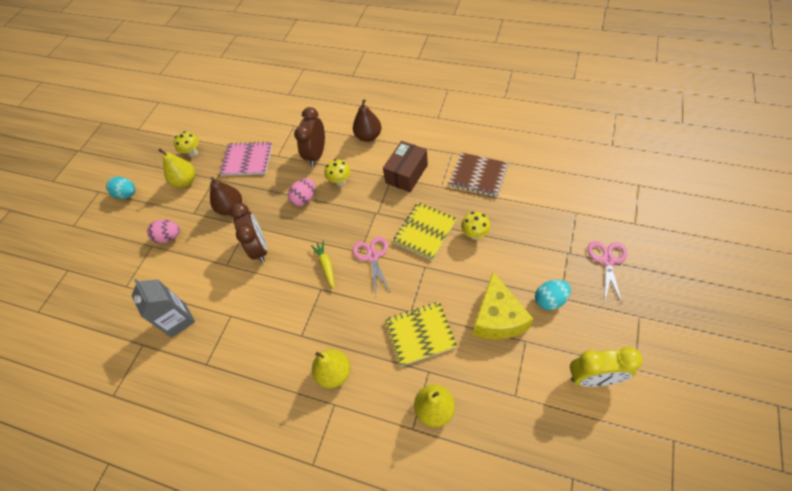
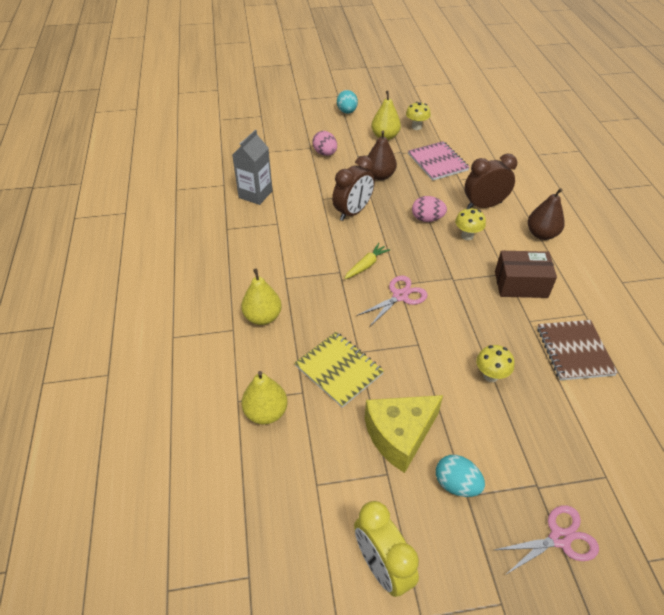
camera: 55 degrees right, 10 degrees down
yellow notebook [393,202,457,261] -> none

